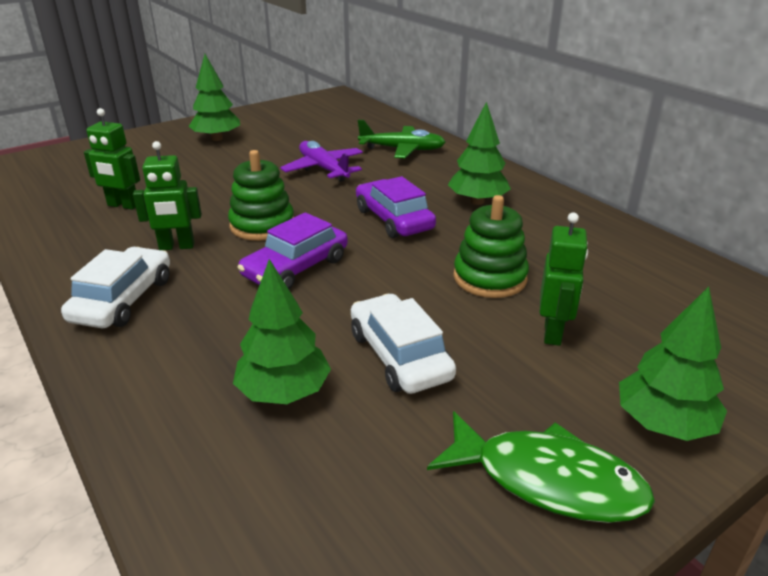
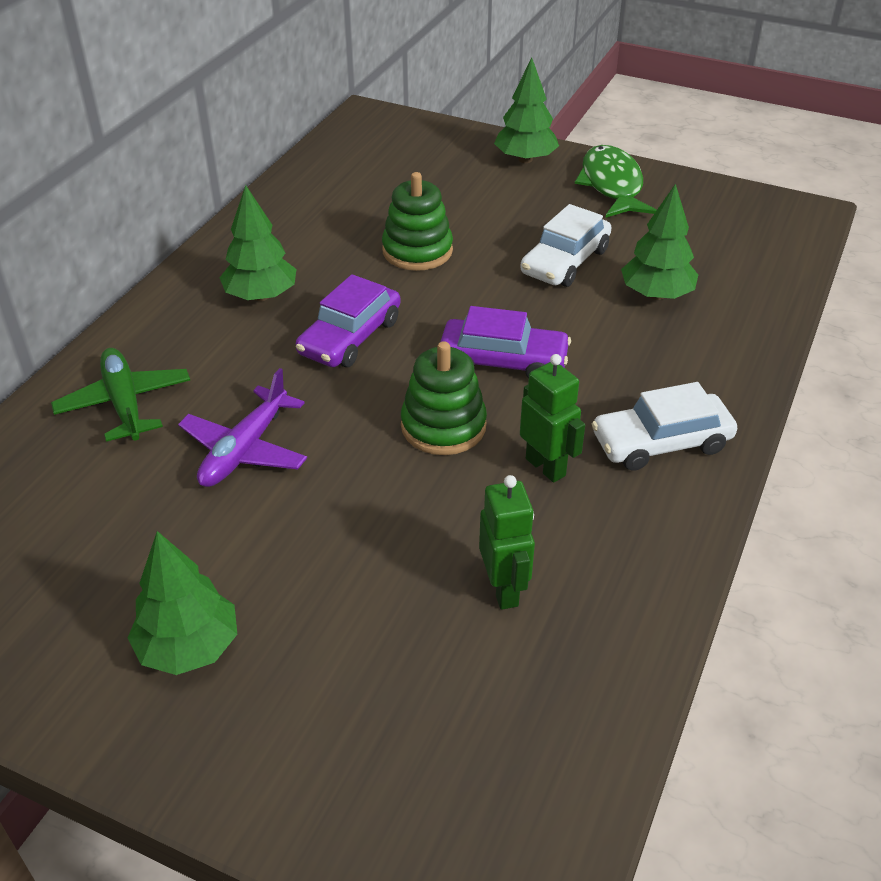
camera: 120 degrees left, 10 degrees up
green robot [540,212,588,346] -> none

